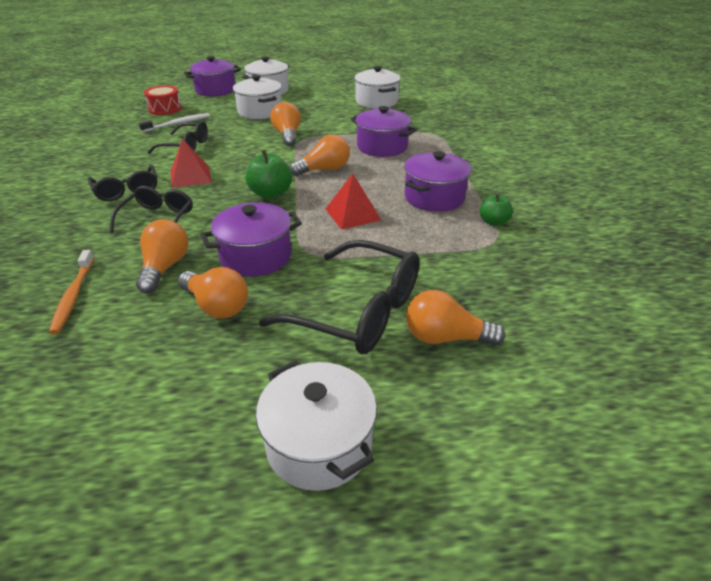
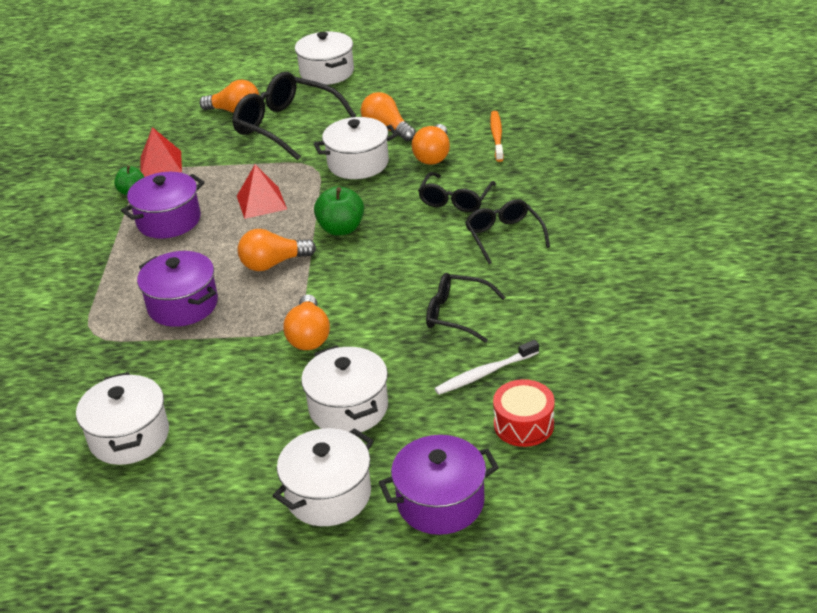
camera: 170 degrees left, 0 degrees up
red pyramid [171,139,212,188] -> red pyramid moved to [140,127,182,177]
purple pot [200,203,302,277] -> white pot [314,117,398,179]

